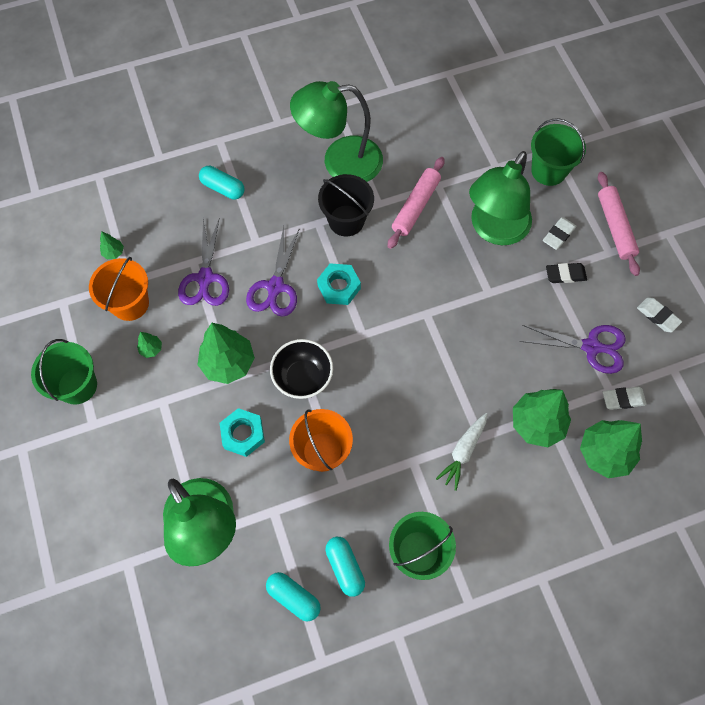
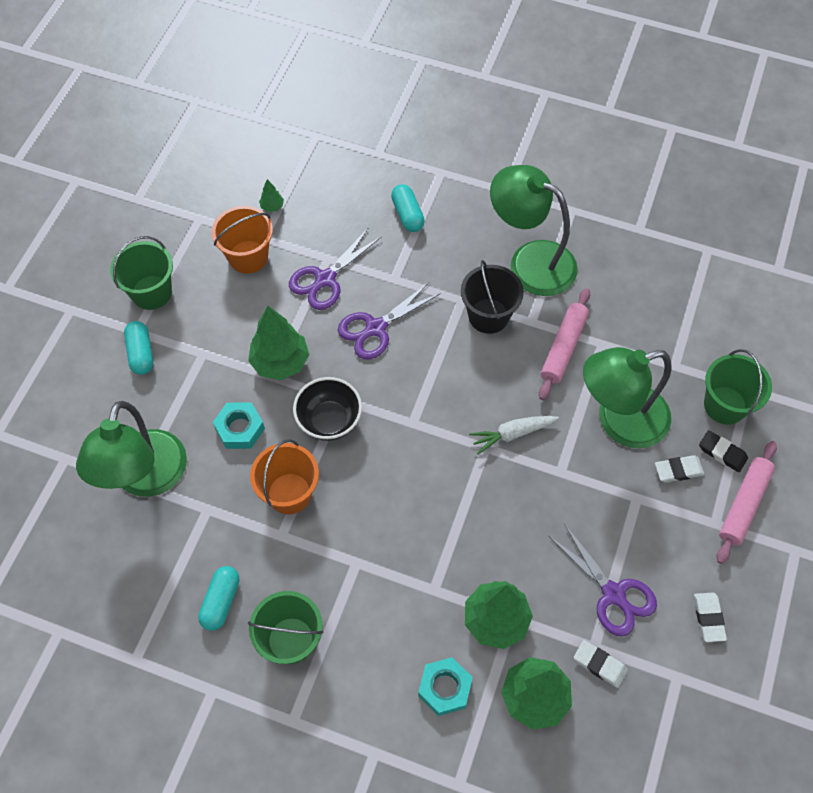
camera: 40 degrees right, 5 degrees down
green tree [137,332,162,358] -> none
turquoise capsule [266,572,321,622] -> turquoise capsule moved to [124,321,153,375]
turquoise nut [317,263,361,305] -> turquoise nut moved to [418,657,473,716]
pink rolling pin [388,157,445,249] -> pink rolling pin turned 45 degrees counterclockwise [539,288,590,400]
white carrot [436,413,488,491] -> white carrot moved to [469,416,559,455]
black eraser [546,263,587,283] -> black eraser moved to [699,430,748,472]

